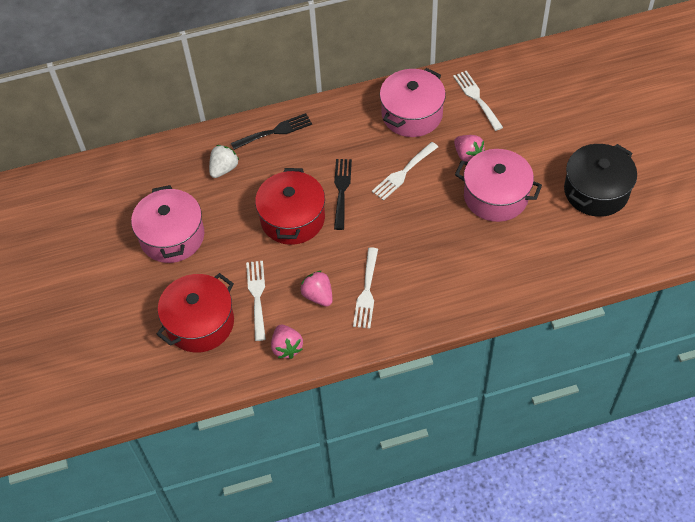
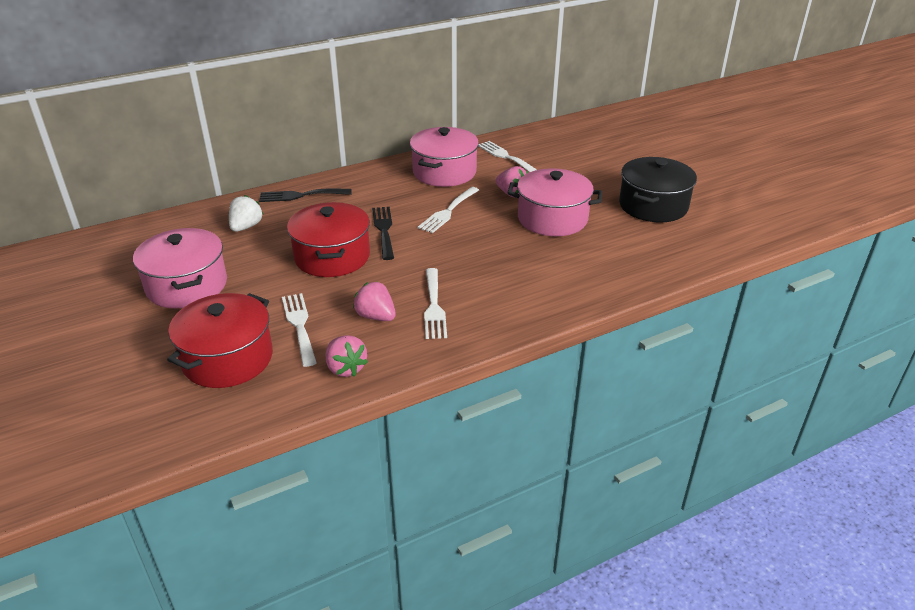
camera: 15 degrees left, 20 degrees down
black fork [231,113,312,150] -> black fork turned 150 degrees counterclockwise [259,189,351,202]

